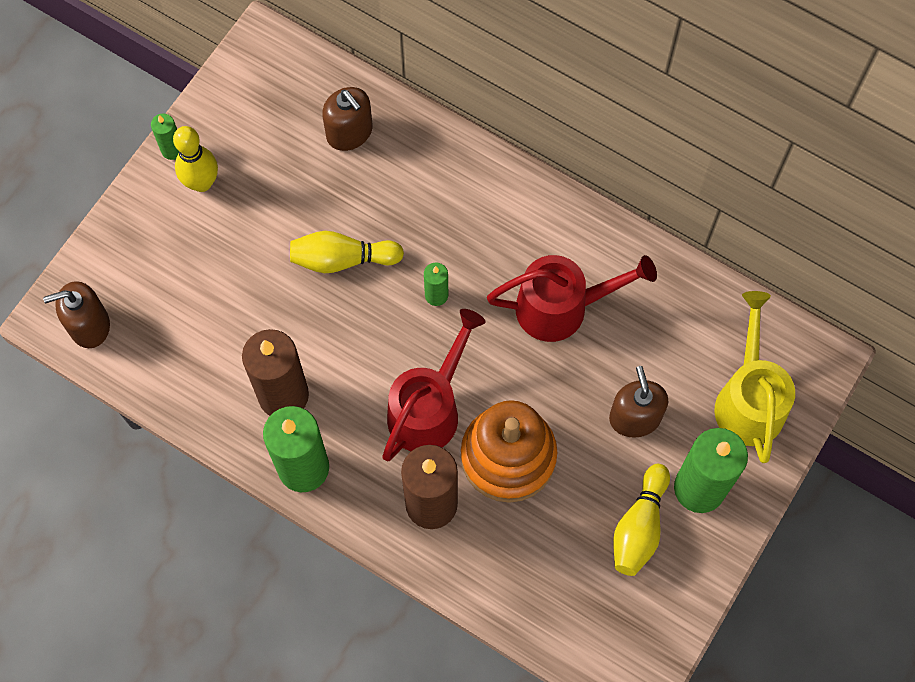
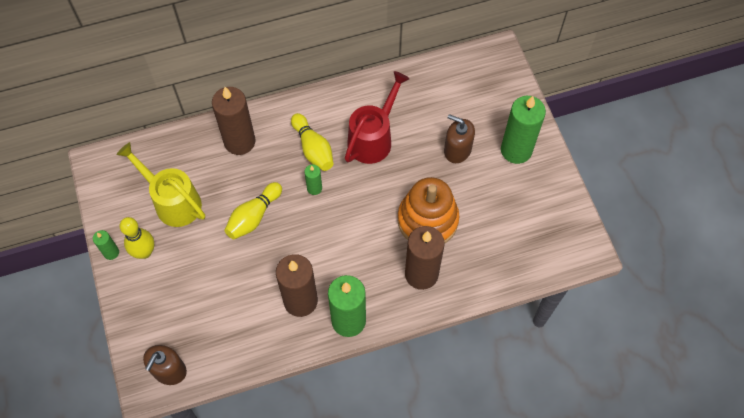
camera: 50 degrees left, 5 degrees down
brown soap dispenser [322,87,373,151] -> none
red watering can [382,309,486,461] -> none
yellow bowling pin [613,464,670,576] -> yellow bowling pin moved to [291,113,334,171]
yellow watering can [714,291,795,463] -> yellow watering can moved to [116,142,205,227]
none -> brown candle [212,87,256,155]

